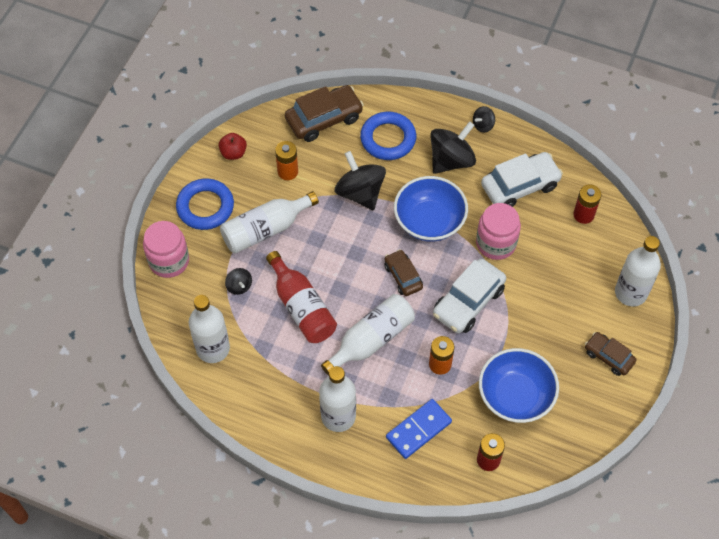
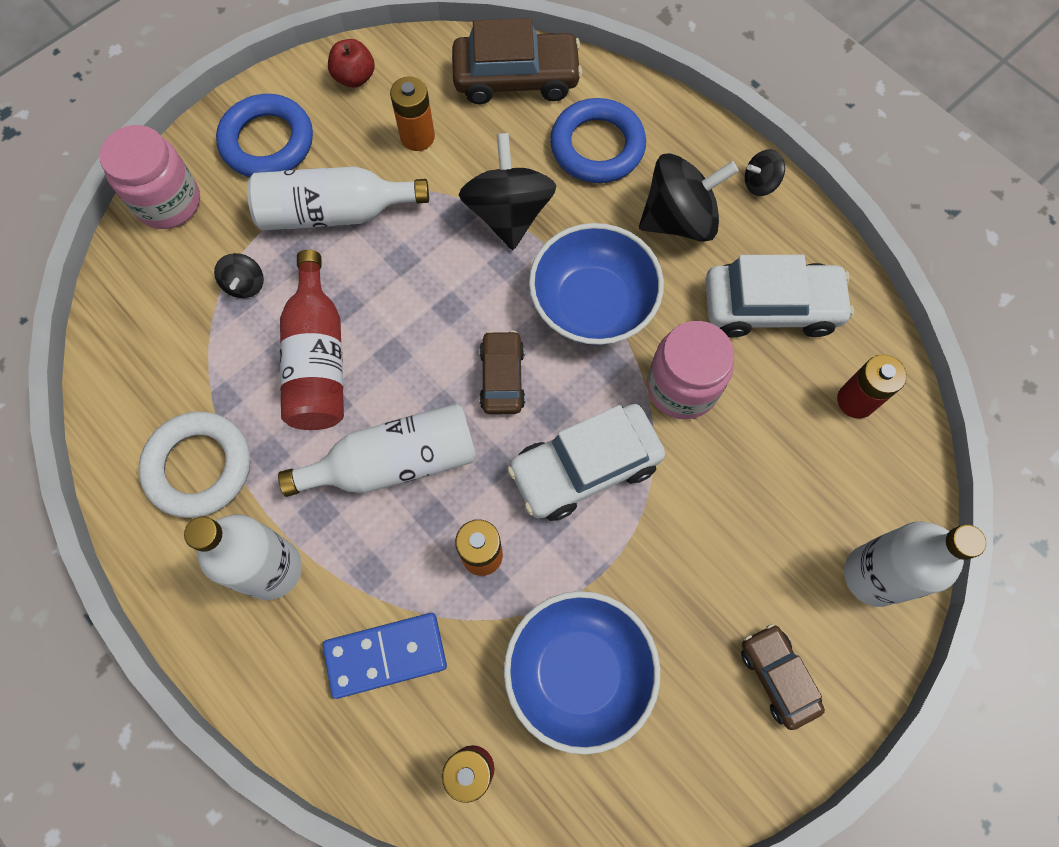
camera: 25 degrees right, 10 degrees up
white bottle [189,295,230,363] -> none
none -> white ring [139,412,250,518]

